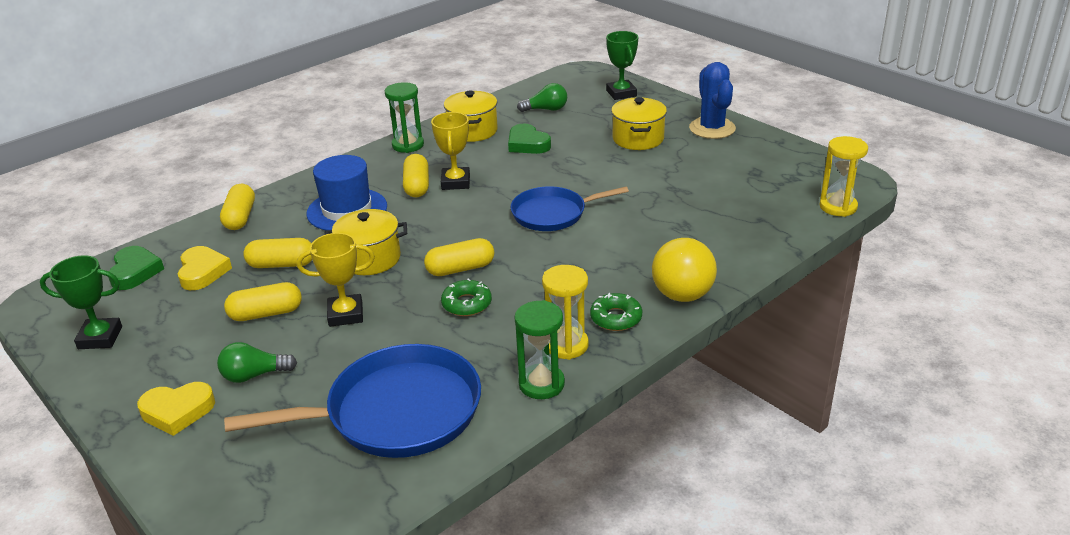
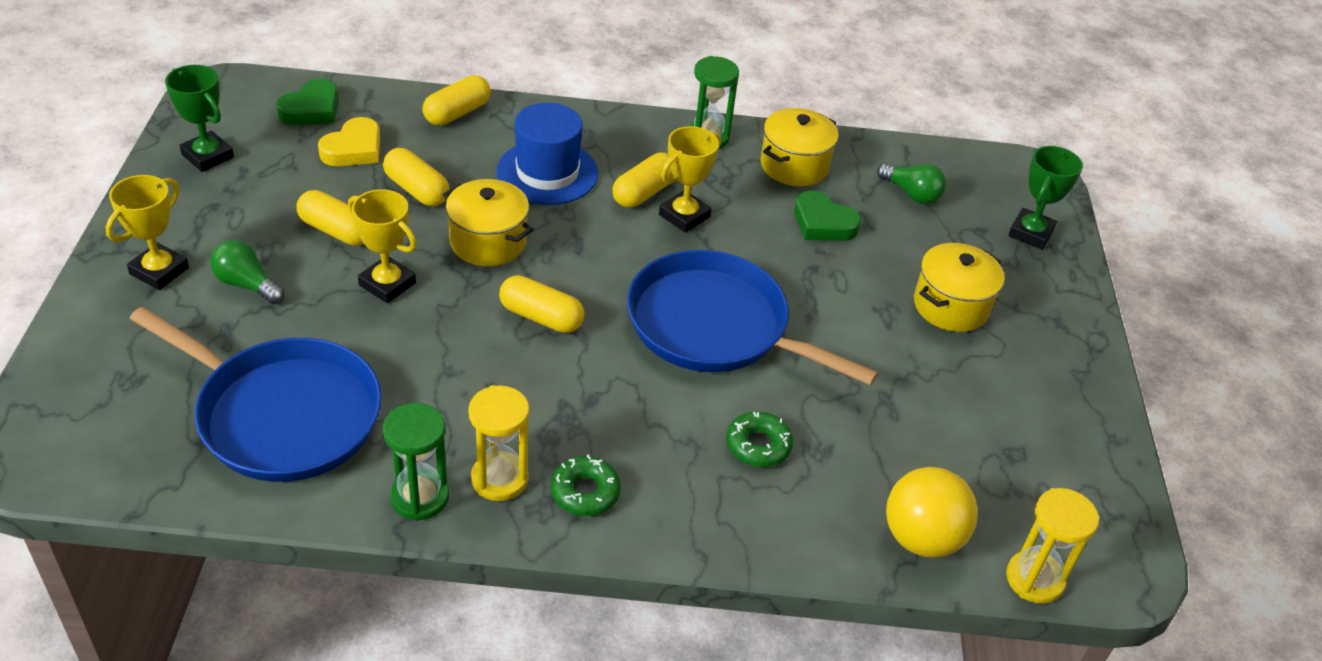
camera: 40 degrees right, 10 degrees up
yellow heart [137,382,215,436] -> yellow trophy [106,175,189,290]
green donut [441,279,492,316] -> green donut moved to [726,411,793,467]
green heart [508,124,551,154] -> green heart turned 60 degrees counterclockwise [794,190,861,241]
blue pan [511,186,629,231] -> blue pan [627,250,878,386], size x1.58
yellow ball [652,238,717,302] -> yellow ball moved to [886,467,978,558]
blue cactus [689,62,736,139] -> none

